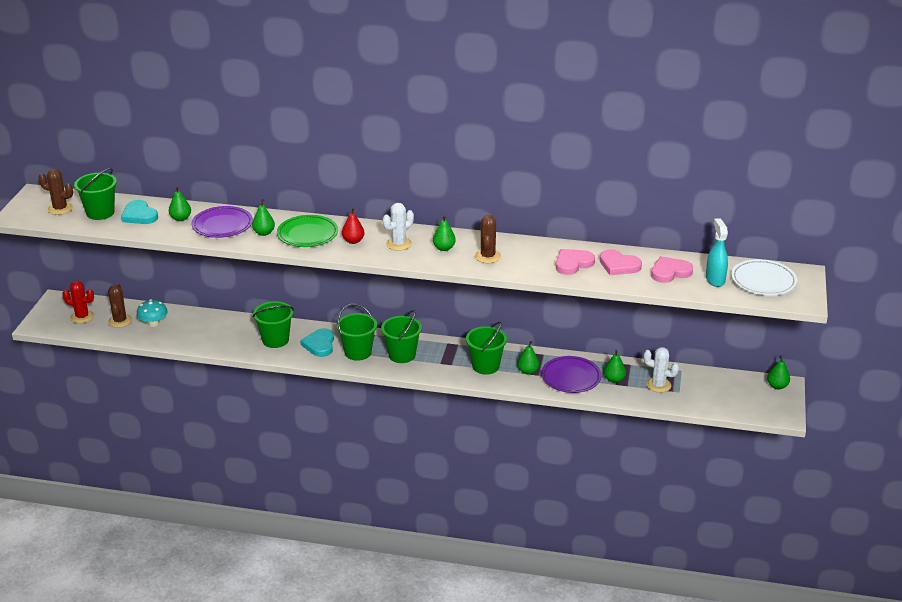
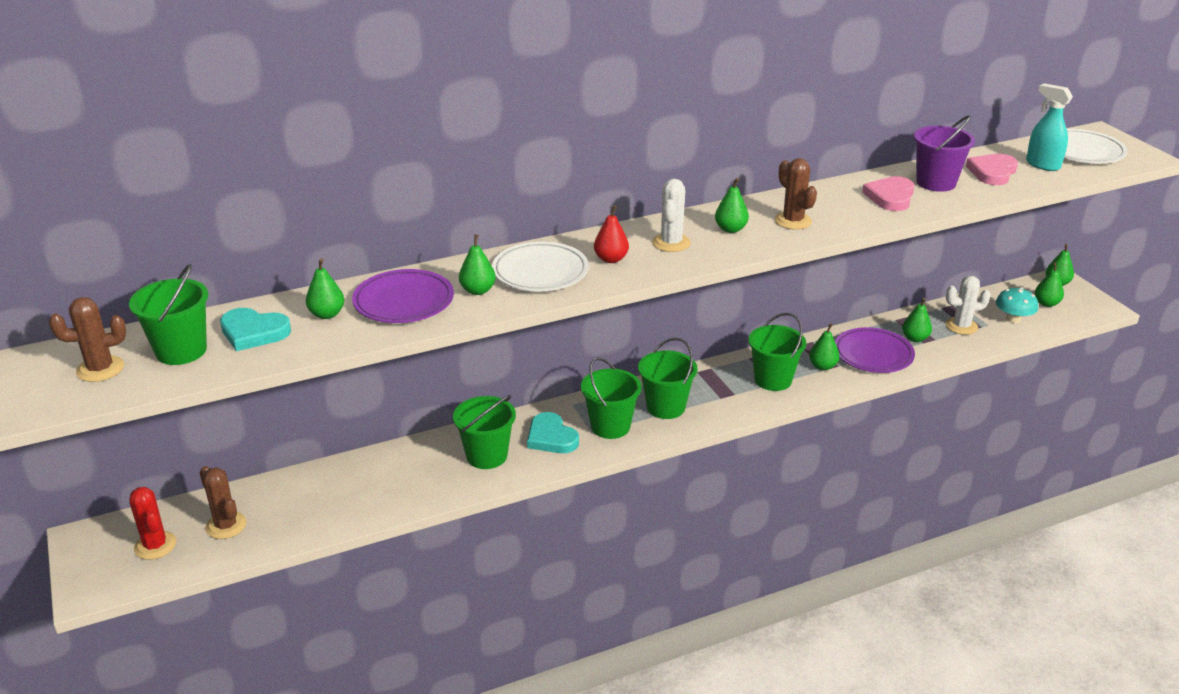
camera: 35 degrees left, 0 degrees up
red cactus [62,281,94,324] -> red cactus turned 75 degrees clockwise [129,487,176,560]
turquoise mushroom [137,299,168,327] -> turquoise mushroom moved to [996,287,1038,323]
green plate [277,215,338,247] -> white plate [492,242,589,291]
pink heart [600,249,642,275] -> purple bucket [914,115,975,192]
none -> green pear [1035,262,1064,307]

